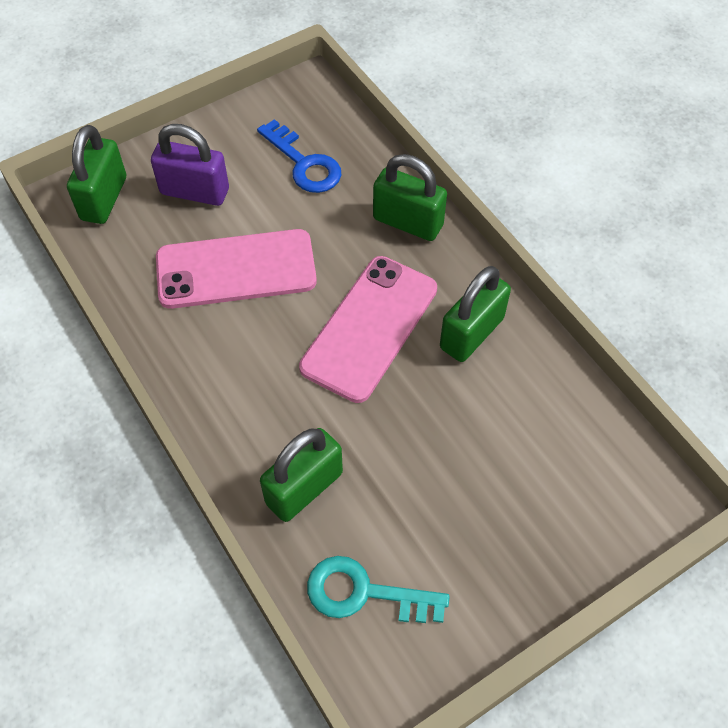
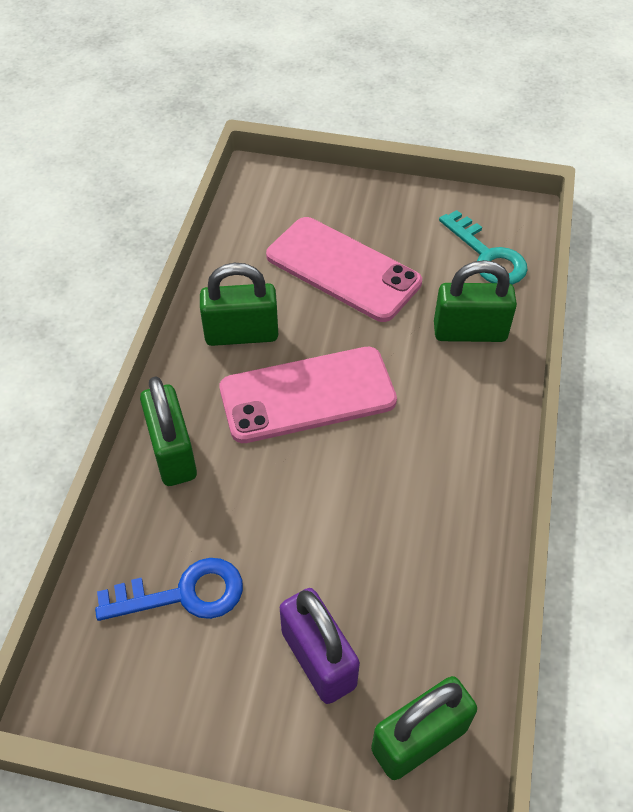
camera: 135 degrees left, 5 degrees down
pink phone [156,229,317,309] -> pink phone moved to [266,217,422,322]
blue key [257,119,341,193] -> blue key turned 75 degrees clockwise [95,558,243,621]

